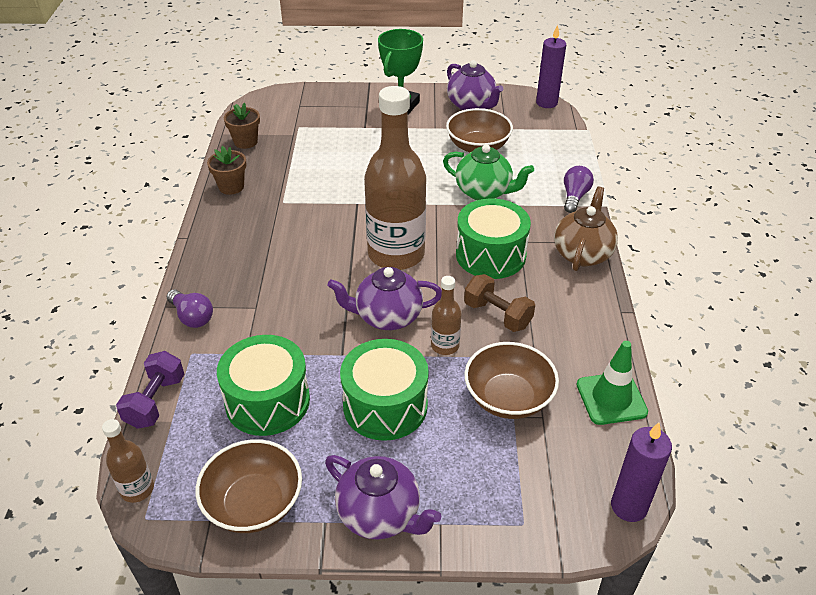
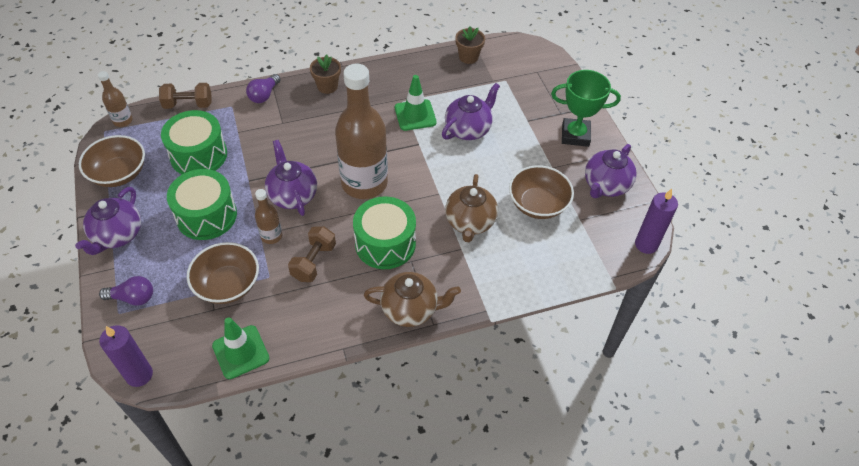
camera: 70 degrees right, 10 degrees up
purple dumbbell [116,351,184,429] -> brown dumbbell [159,83,211,109]
brown flower pot [207,146,246,195] -> brown flower pot moved to [310,54,341,94]
green teapot [443,144,534,200] -> brown teapot [445,174,498,242]
purple light bulb [564,166,594,213] -> purple light bulb moved to [99,276,153,306]
none -> green traffic cone [395,75,437,131]
none -> purple teapot [442,83,500,140]

